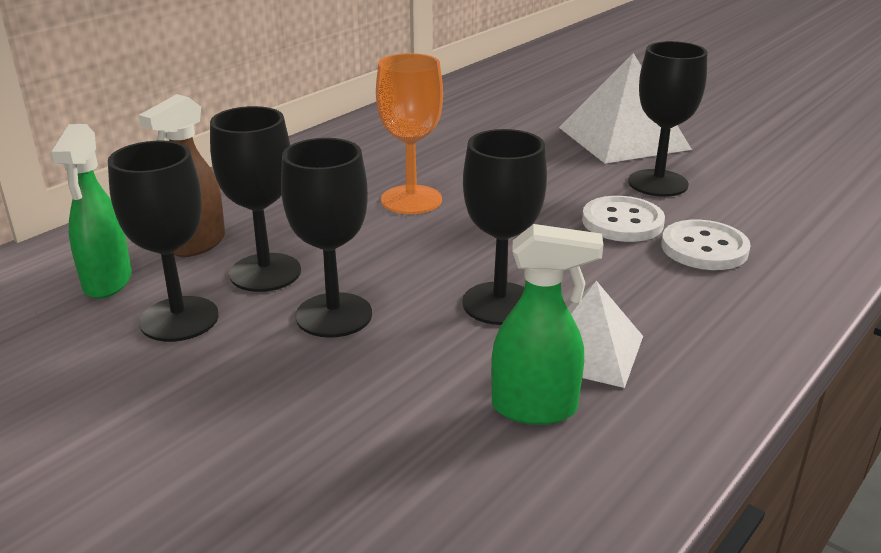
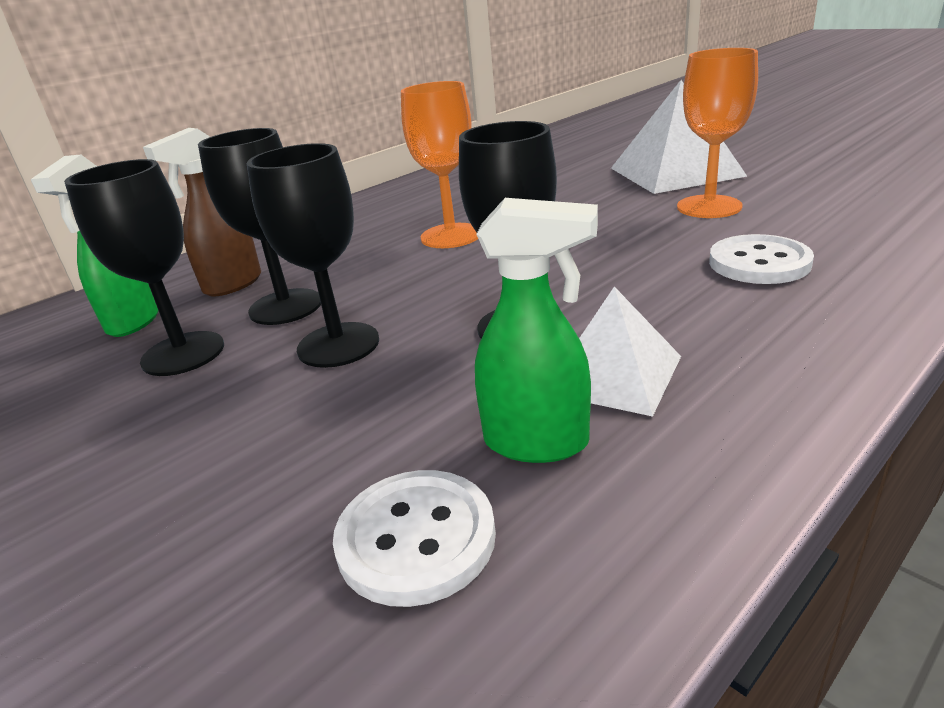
camera: 10 degrees right, 0 degrees up
white button [582,196,665,242] -> white button moved to [333,470,496,607]
black goblet [628,41,707,197] -> orange goblet [677,48,758,218]

